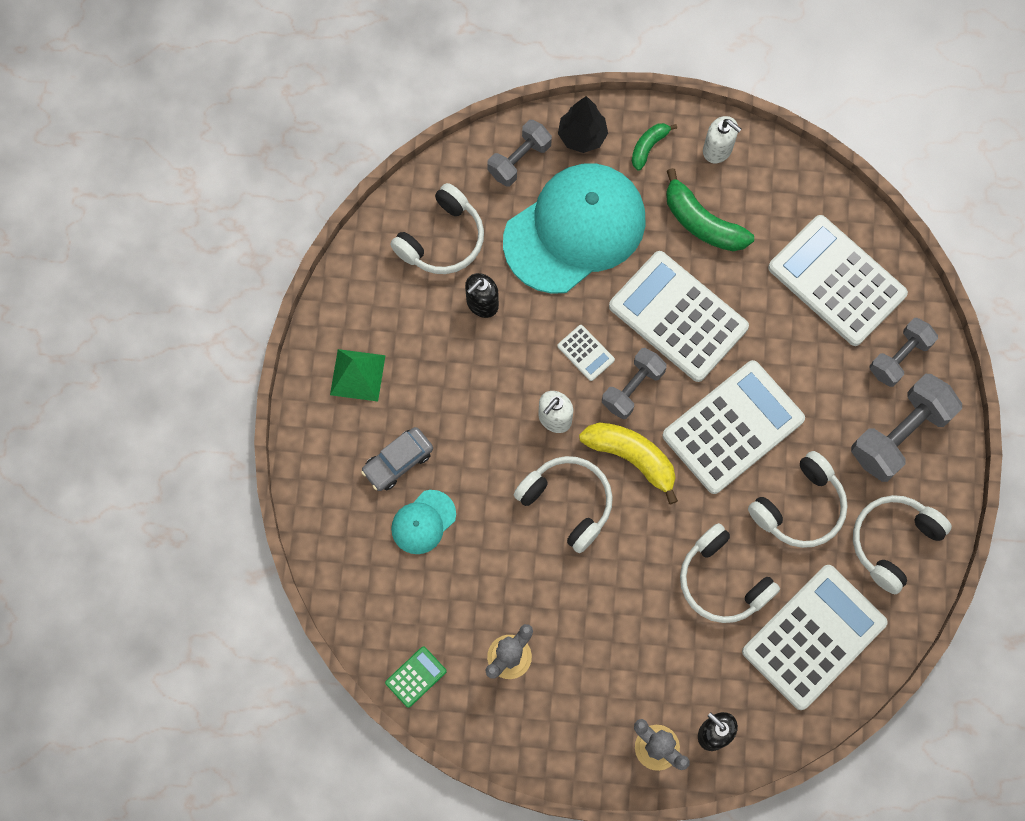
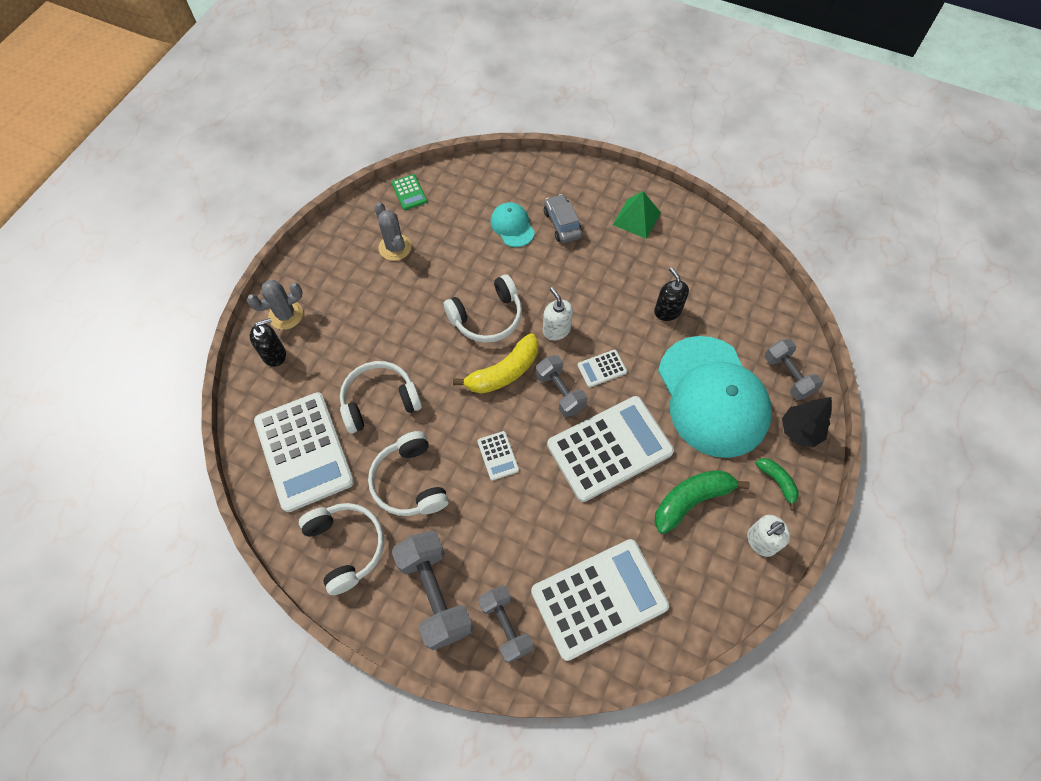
camera: 110 degrees right, 10 degrees down
white headphones [390,183,484,274] -> none
white calculator [662,360,805,494] -> white calculator [477,431,519,481], size x0.42

